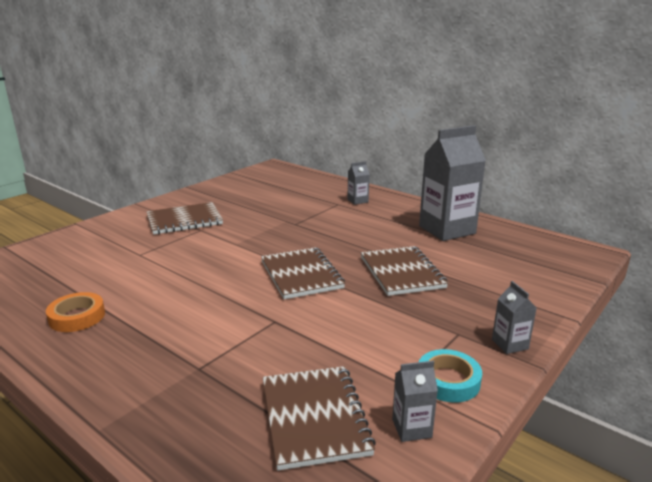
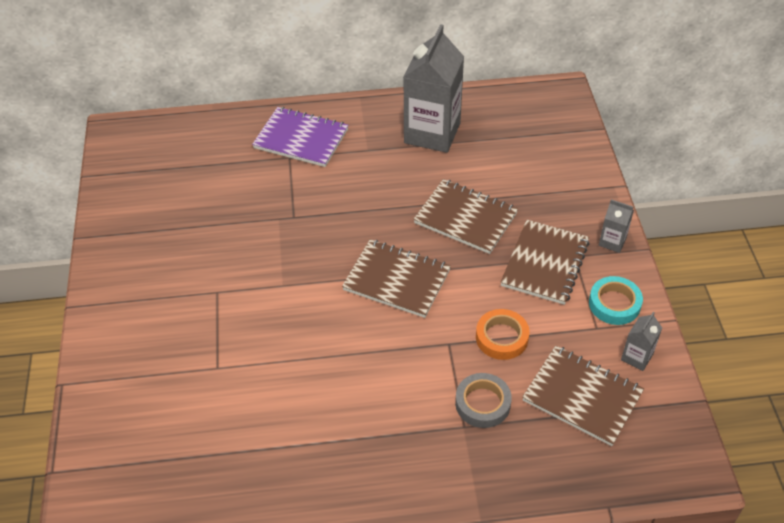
camera: 45 degrees left, 25 degrees up
orange tape [46,292,105,332] -> orange tape moved to [476,309,529,360]
brown notebook [146,202,223,235] -> brown notebook moved to [500,220,590,305]
grey carton [348,161,370,205] -> purple notebook [252,107,348,167]
none -> grey tape [455,373,512,428]

